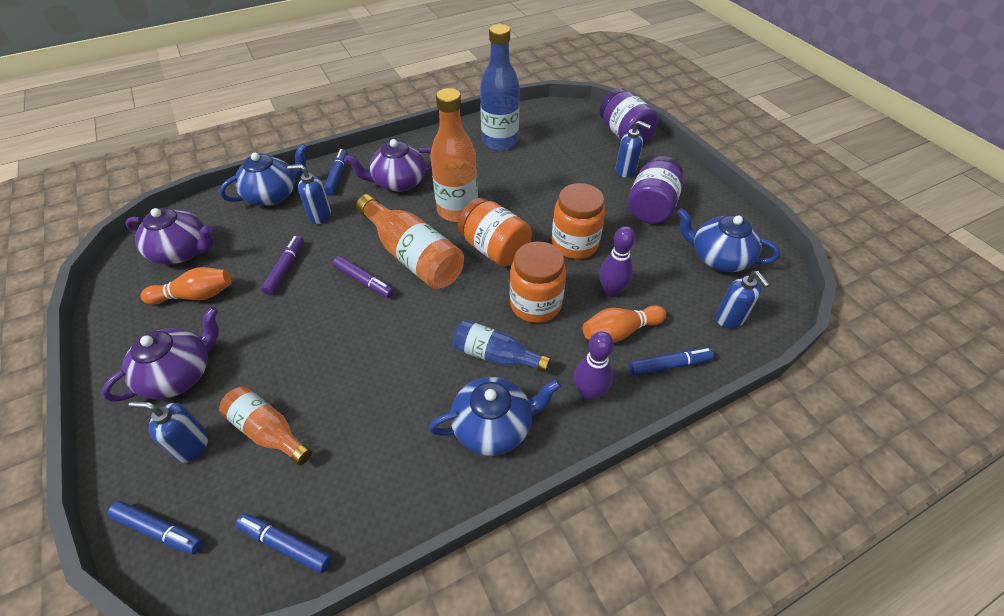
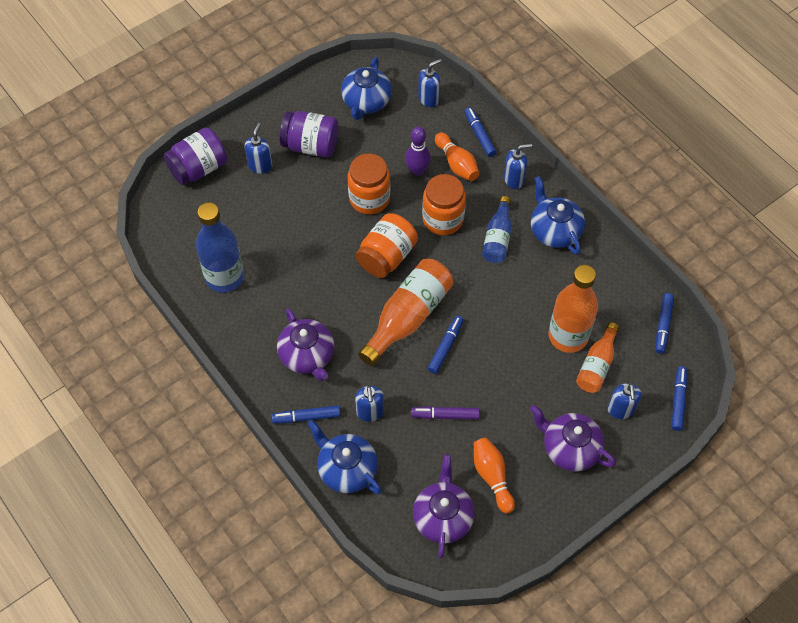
camera: 100 degrees left, 10 degrees up
purple marker [333,256,394,298] -> blue marker [428,316,464,374]
orange bottle [430,88,478,222] -> orange bottle moved to [549,265,598,353]
purple bowling pin [574,331,614,401] -> blue soap dispenser [504,143,532,189]

